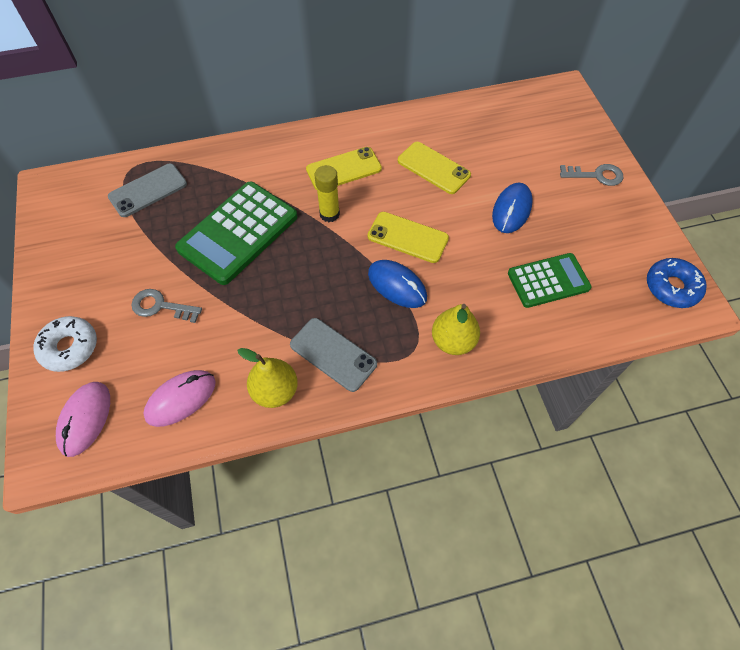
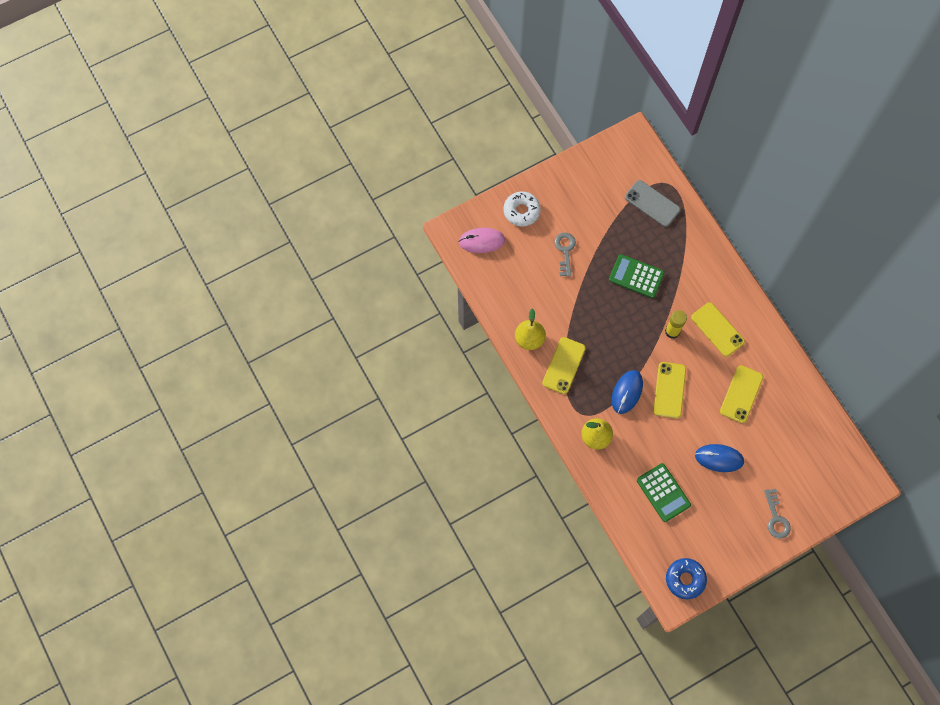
camera: 75 degrees right, 10 degrees up
pink mouse [143,370,216,427] -> none
green calculator [175,182,297,285] -> green calculator [609,254,664,298], size x0.63
grey phone [290,318,377,392] -> yellow phone [542,337,586,394]

